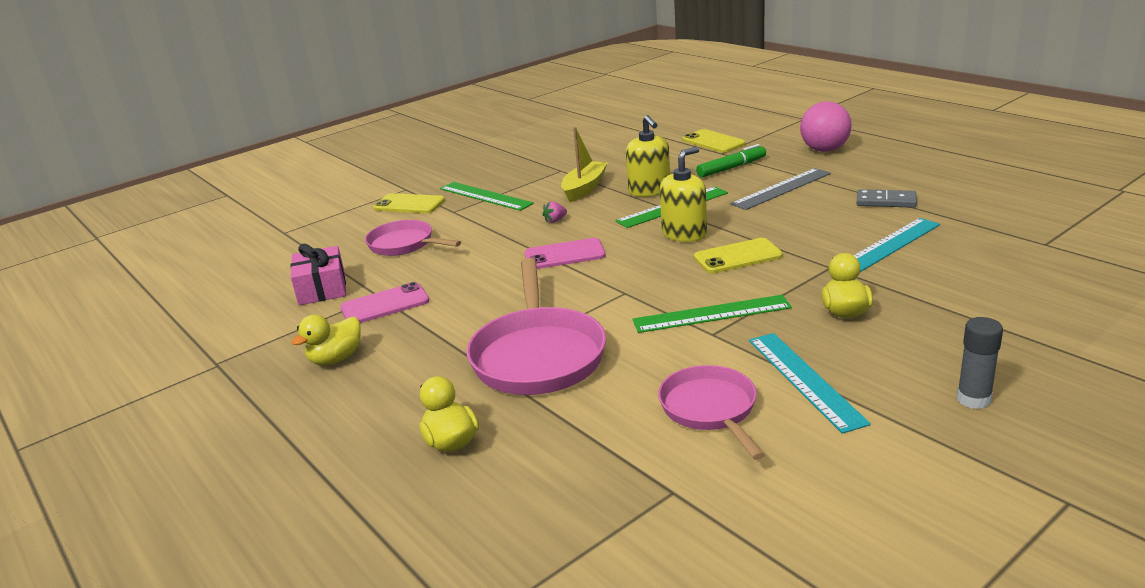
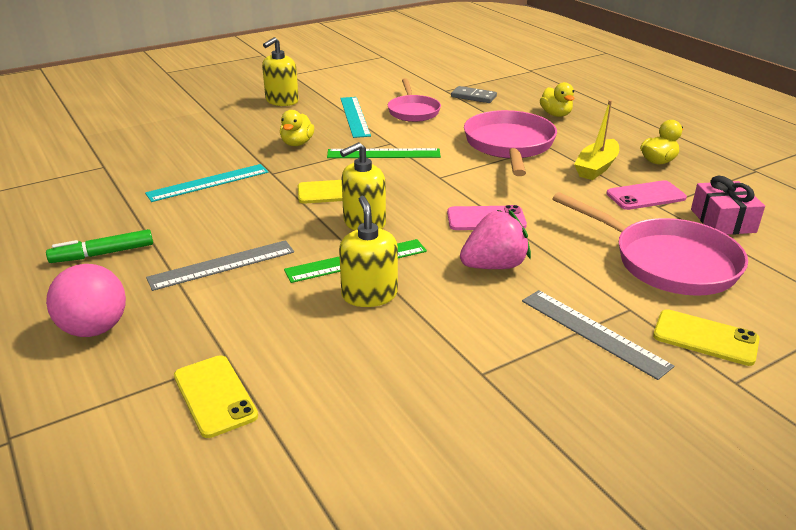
camera: 175 degrees left, 5 degrees up
pink pan [365,220,461,256] -> pink pan [552,192,748,296], size x1.59
green ruler [440,182,534,211] -> grey ruler [522,290,674,380]
pink strawberry [542,201,567,223] -> pink strawberry [460,210,531,269], size x2.38
yellow boat [561,127,608,202] -> yellow boat moved to [574,100,619,180]
green marker [696,144,766,178] -> green marker moved to [46,229,153,263]
grey domino [857,189,917,208] -> grey domino moved to [451,86,497,103]
grey glue stick [957,317,1003,409] -> yellow soap dispenser [262,37,299,106]

